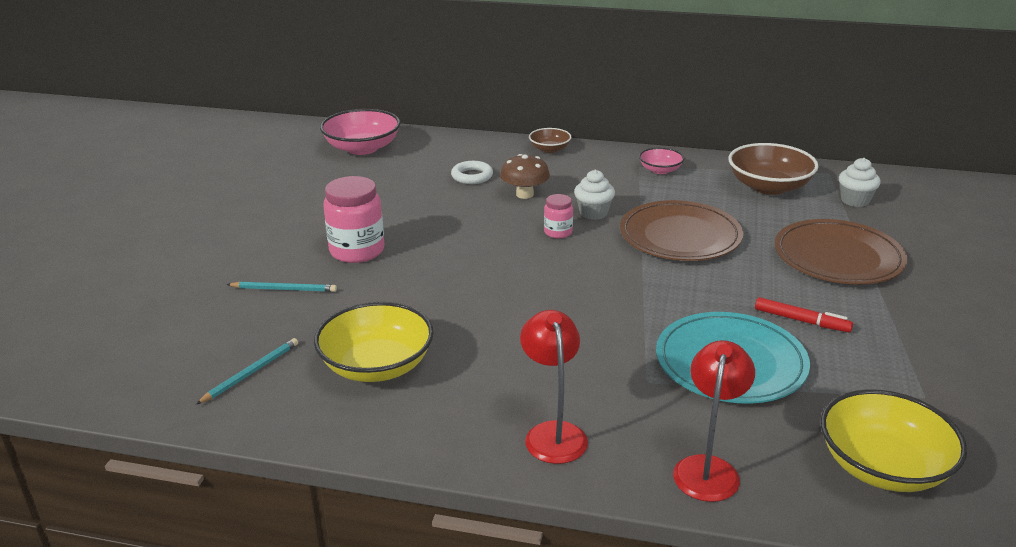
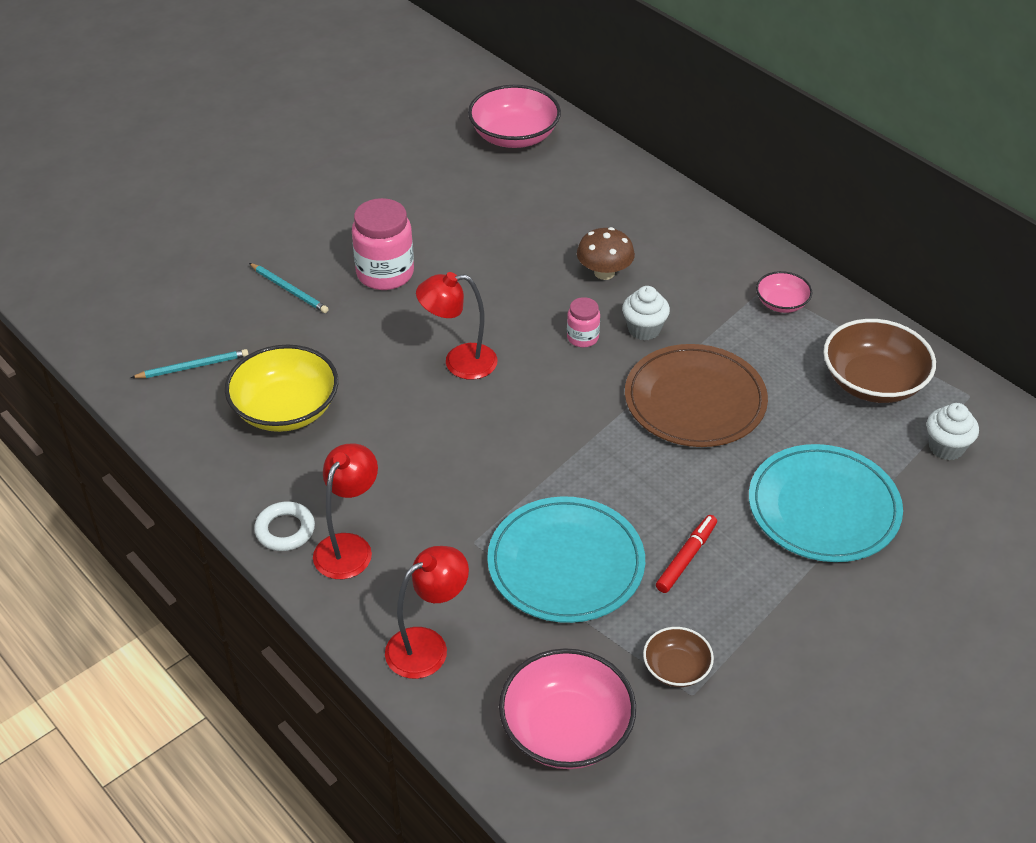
camera: 35 degrees right, 15 degrees up
white ring [451,161,493,184] -> white ring moved to [254,502,315,551]
brown bowl [529,128,571,153] -> brown bowl moved to [643,627,714,687]
red marker [755,297,853,332] -> red marker turned 120 degrees counterclockwise [656,515,717,593]
brown plate [774,219,908,285] -> turquoise plate [749,444,903,562]
yellow bowl [821,389,967,492] -> pink bowl [499,648,636,769]
none -> red lamp [416,272,498,380]

